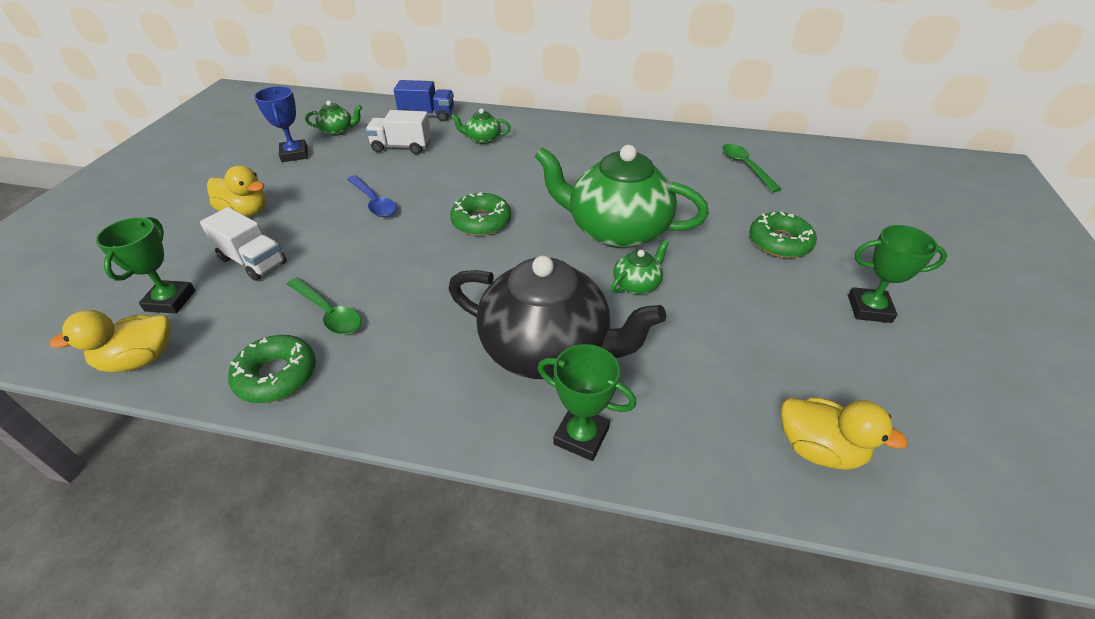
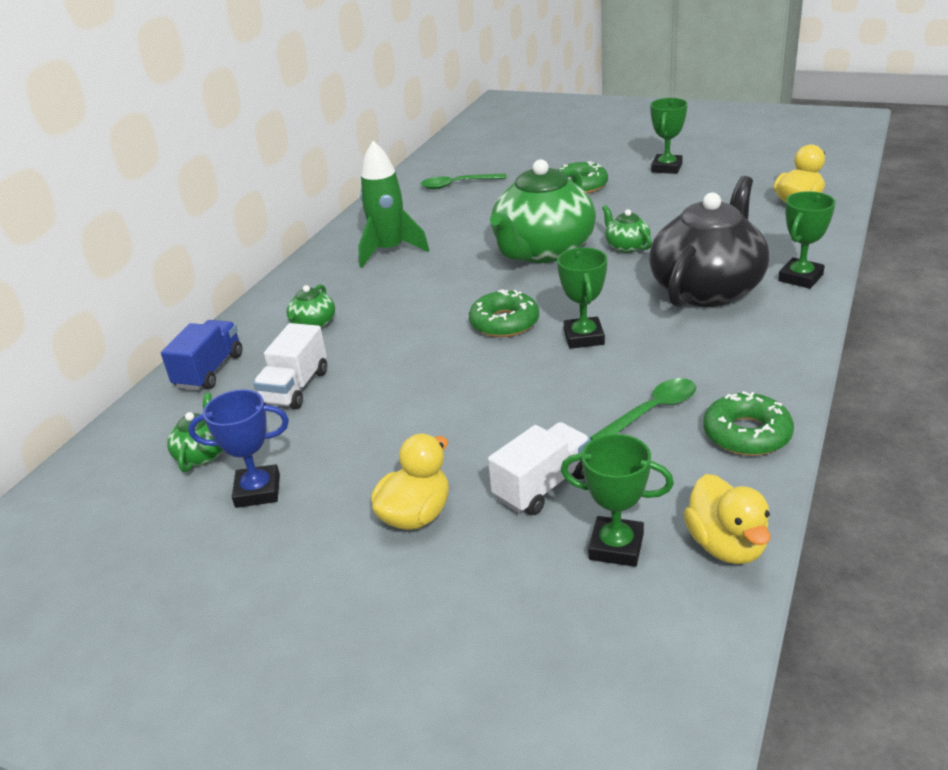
camera: 75 degrees left, 10 degrees down
blue spoon [347,175,397,217] -> none
none -> green rocket [358,141,429,268]
none -> green trophy [557,247,607,349]

